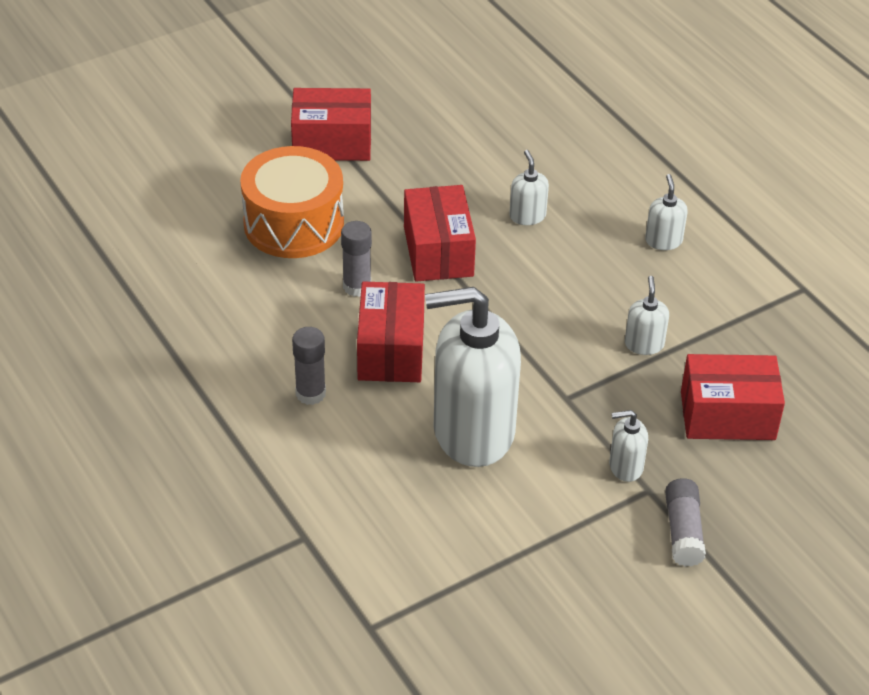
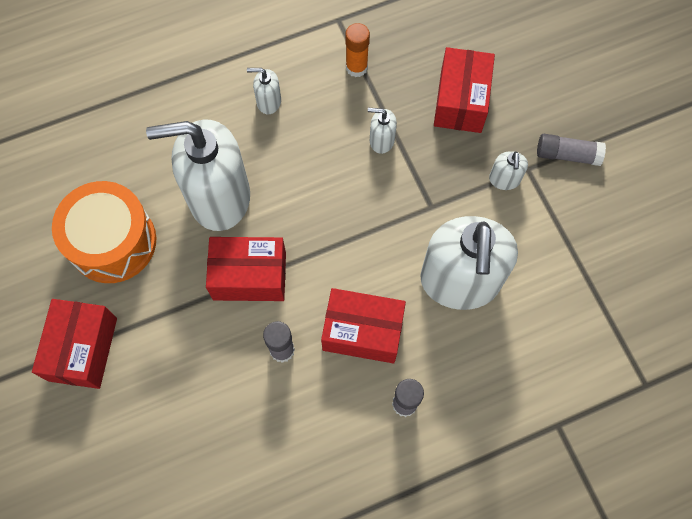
camera: 80 degrees left, 25 degrees up
orange drum [240,146,344,258] -> orange drum moved to [52,181,156,283]
white soap dispenser [509,150,549,225] -> white soap dispenser [146,119,250,231], size x2.42
none -> orange glue stick [345,23,370,77]

